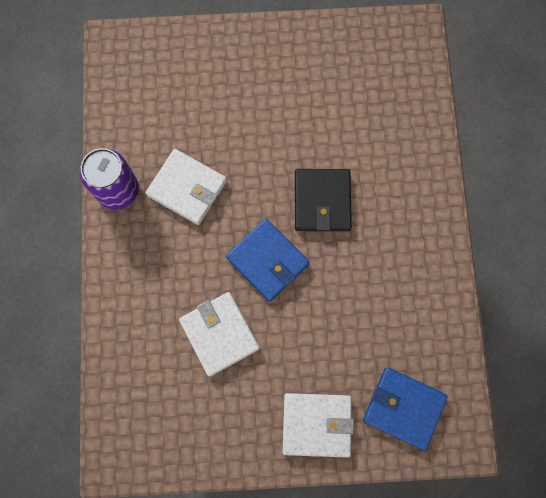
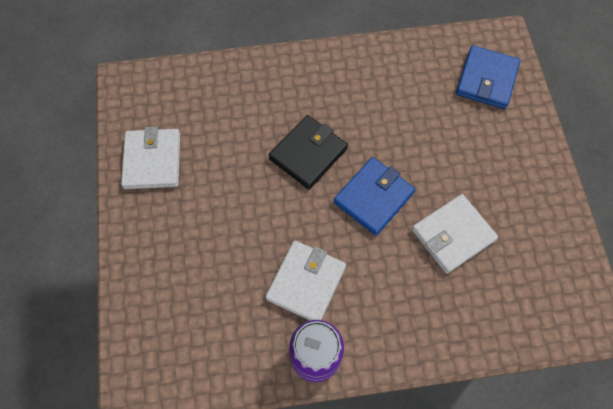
camera: 95 degrees left, 10 degrees down
white wallet [283,393,354,458] -> white wallet moved to [121,127,180,189]
black wallet [295,169,352,231] -> black wallet turned 45 degrees counterclockwise [269,115,348,189]

